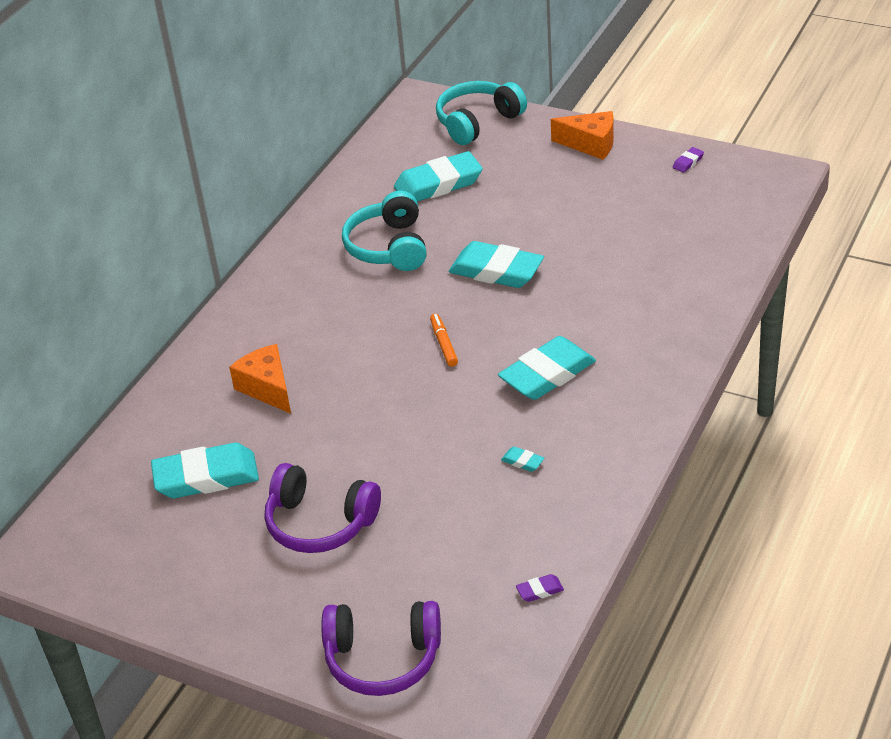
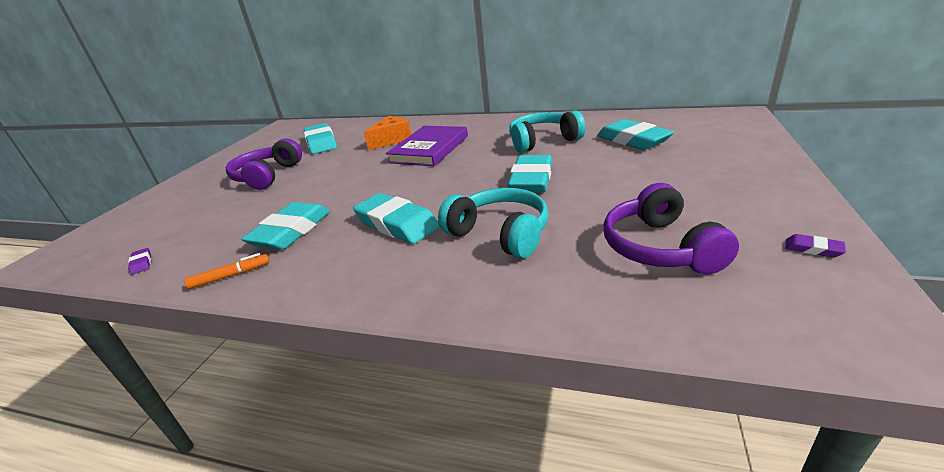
camera: 80 degrees right, 10 degrees down
purple headphones [321,601,441,696] -> purple headphones moved to [604,183,739,275]
orange marker [430,314,458,367] -> orange marker moved to [184,253,269,289]
turquoise headphones [436,81,527,145] -> turquoise headphones moved to [438,188,549,258]
turquoise eraser [501,447,544,472] -> turquoise eraser [241,202,330,250], size x2.47
orange cheese [551,111,614,160] -> none
none -> purple book [386,126,468,166]

